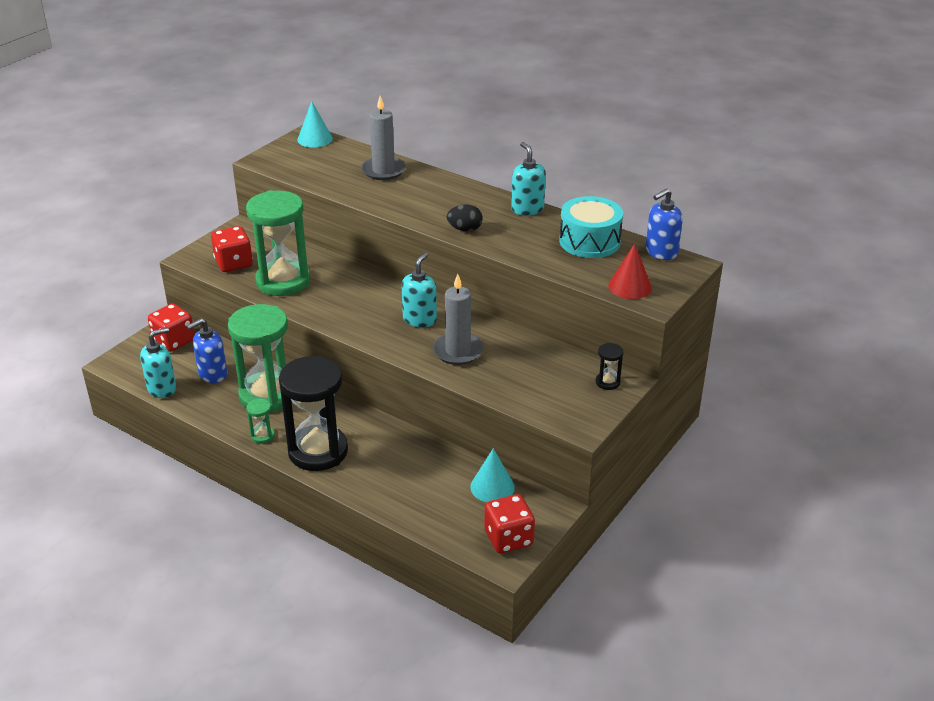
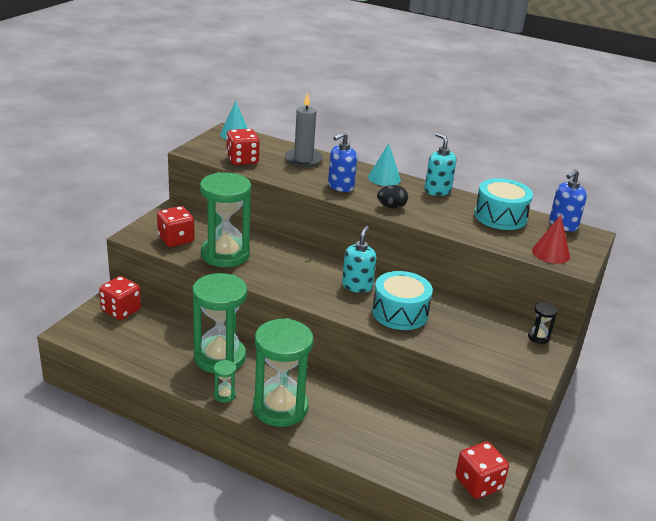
camera: 10 degrees left, 5 degrees down
turquoise soap dispenser [140,328,176,398] -> none
blue soap dispenser [187,318,227,383] -> blue soap dispenser moved to [328,132,357,192]
black hourglass [279,355,348,471] -> green hourglass [253,318,313,427]
grey candle [433,274,484,365] -> turquoise drum [372,271,433,330]
turquoise cone [470,448,515,502] -> turquoise cone moved to [368,143,401,186]
none -> red dice [226,129,260,165]

